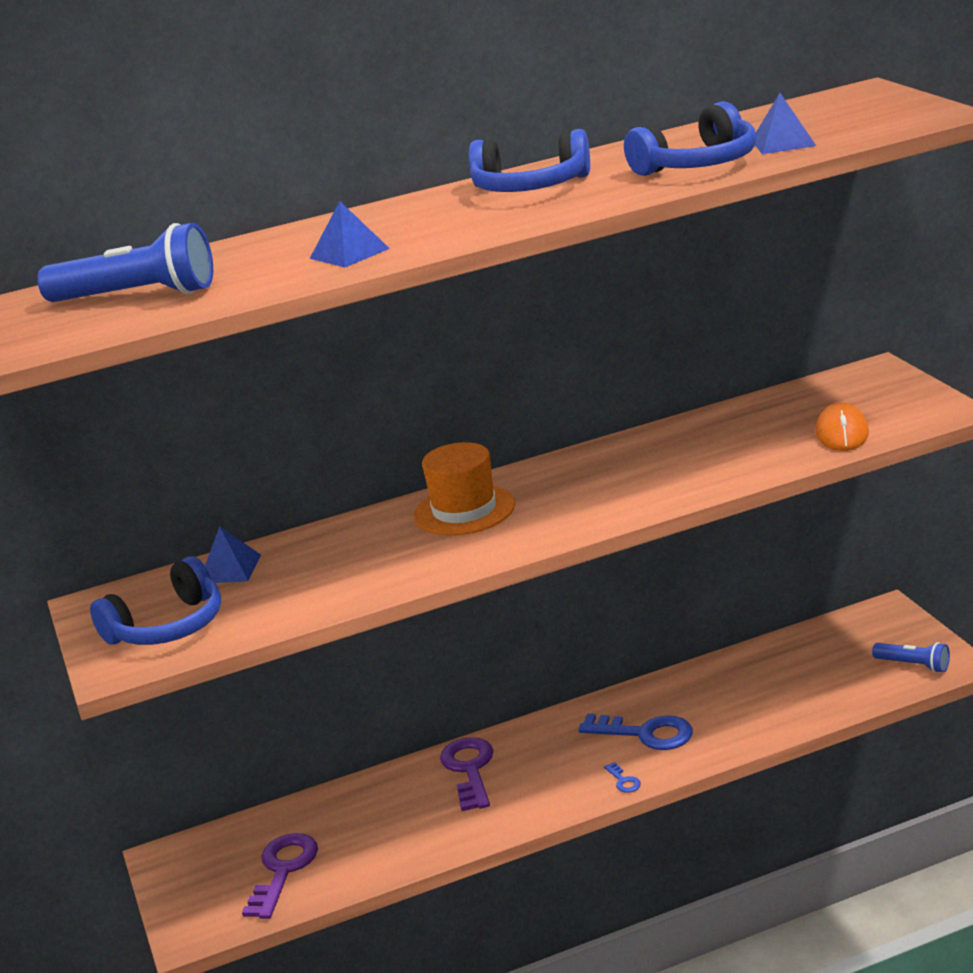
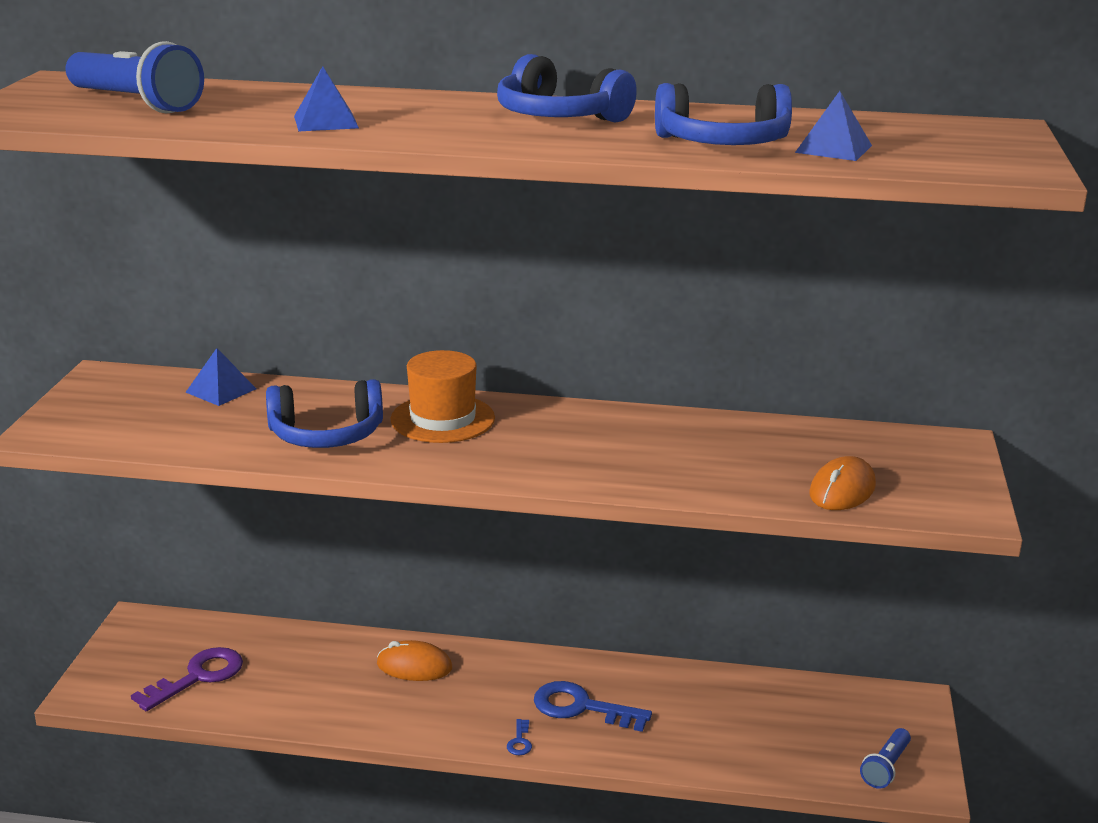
camera: 25 degrees right, 0 degrees up
blue headphones [90,556,221,645] -> blue headphones moved to [266,379,383,448]
purple key [440,737,494,811] -> orange mouse [377,640,452,681]
blue key [578,714,693,750] -> blue key turned 150 degrees clockwise [534,681,652,732]
blue flashlight [872,642,950,673] -> blue flashlight turned 60 degrees clockwise [860,728,911,789]

